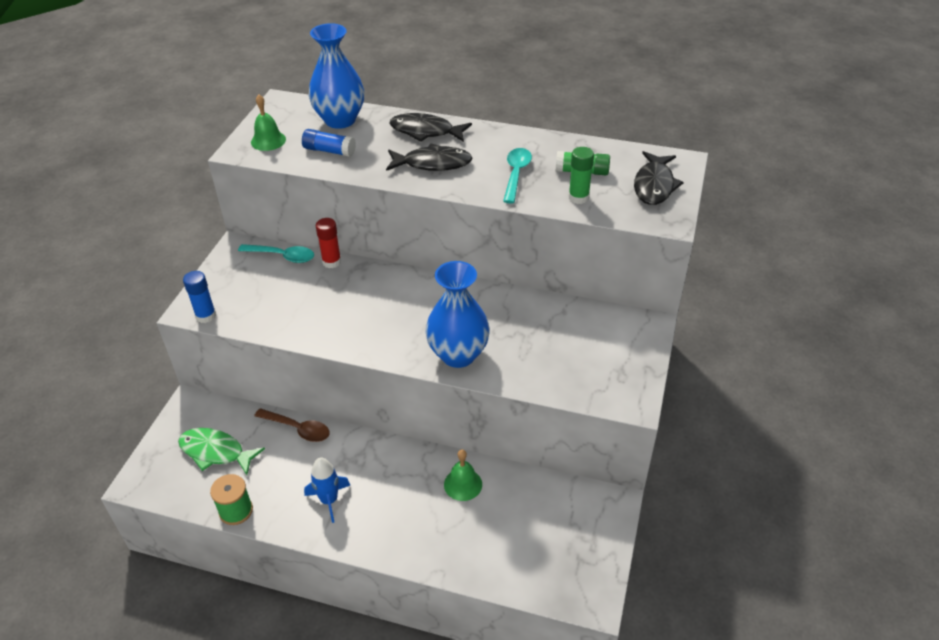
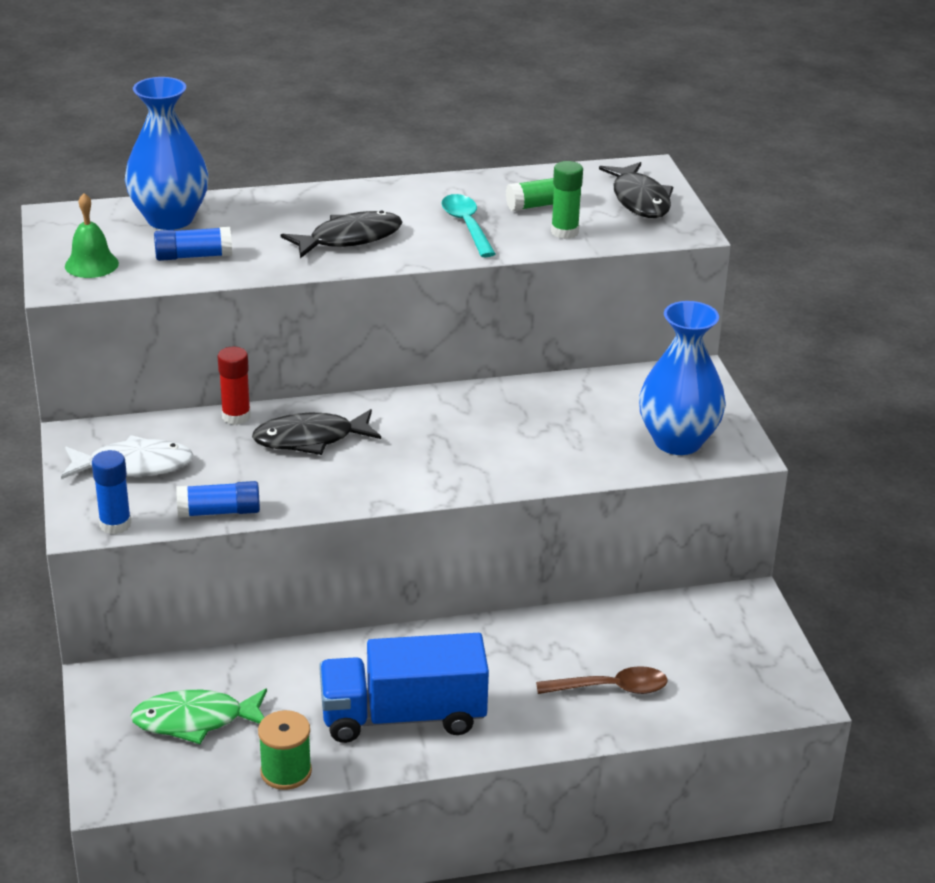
camera: 30 degrees left, 10 degrees down
turquoise spoon [238,244,314,263] -> none
brown spoon [254,408,330,442] -> brown spoon moved to [536,666,668,694]
blue rocket [304,457,350,523] -> blue truck [319,633,489,743]
black fish [390,113,472,142] -> black fish moved to [252,409,381,455]
blue vase [425,261,490,368] -> blue vase moved to [639,301,726,455]
green bell [444,449,482,501] -> none
none -> white fish [61,435,194,479]
none -> blue glue stick [176,481,260,518]

